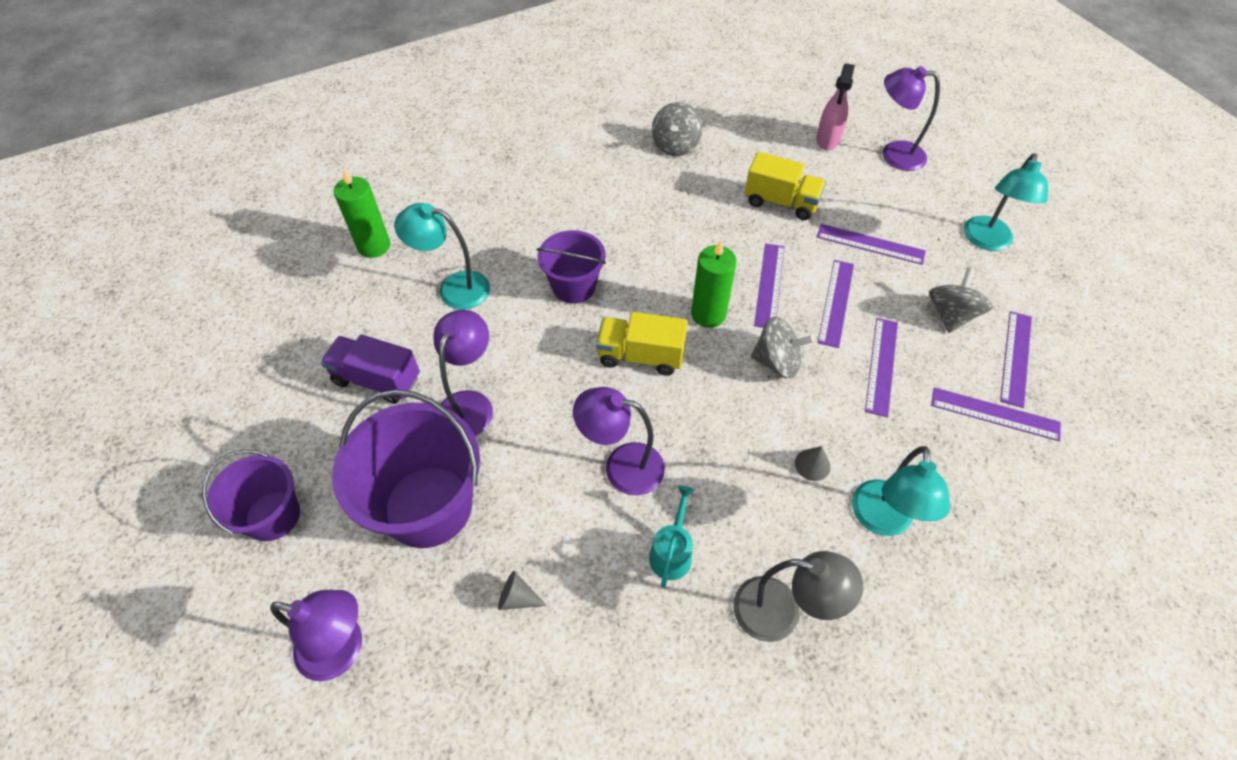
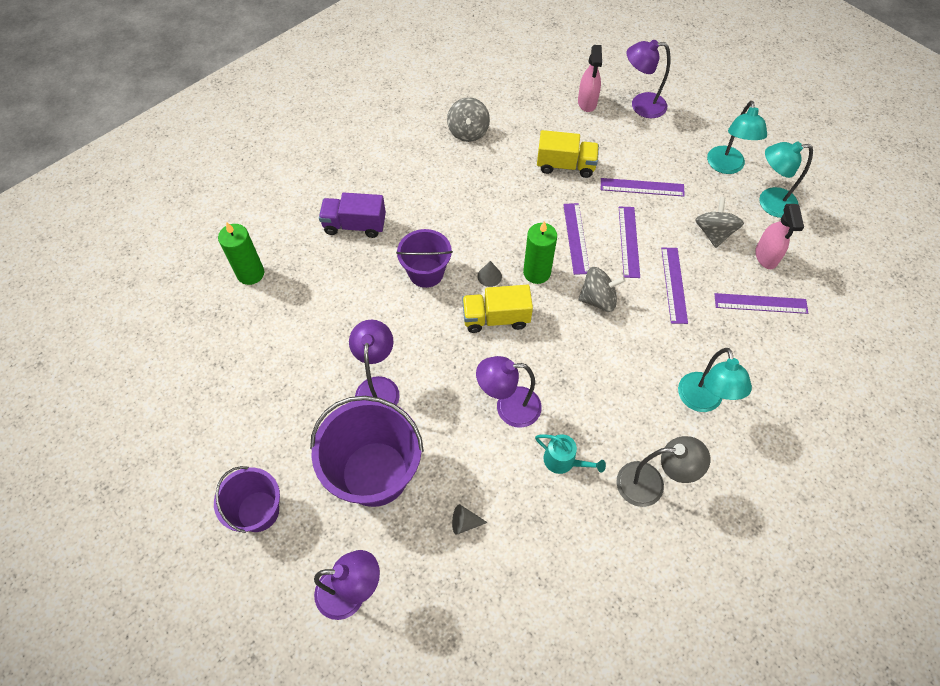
camera: 15 degrees left, 5 degrees up
purple truck [320,335,420,404] -> purple truck moved to [319,192,386,238]
turquoise lamp [394,203,490,310] -> turquoise lamp moved to [759,141,813,218]
turquoise watering can [649,486,695,588] -> turquoise watering can turned 120 degrees clockwise [535,434,606,474]
grey cone [795,446,831,481] -> grey cone moved to [478,261,502,287]
purple ruler [1000,311,1032,408] -> pink spray bottle [755,204,804,269]

